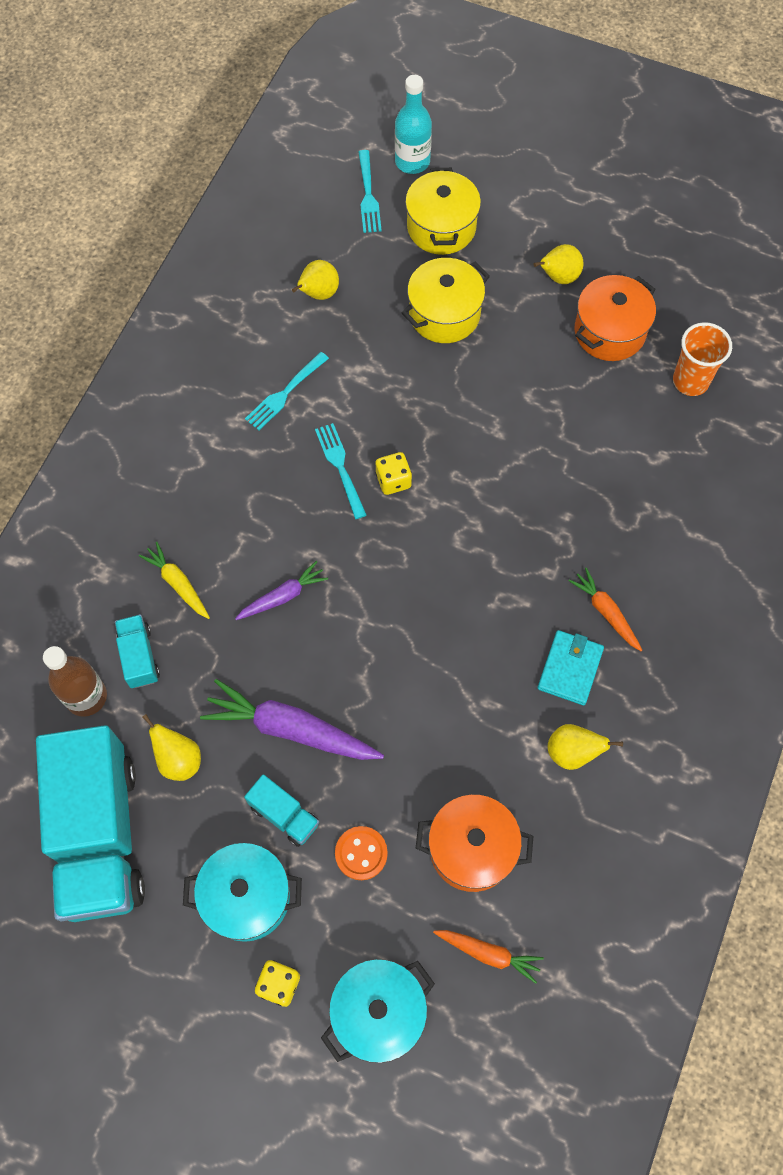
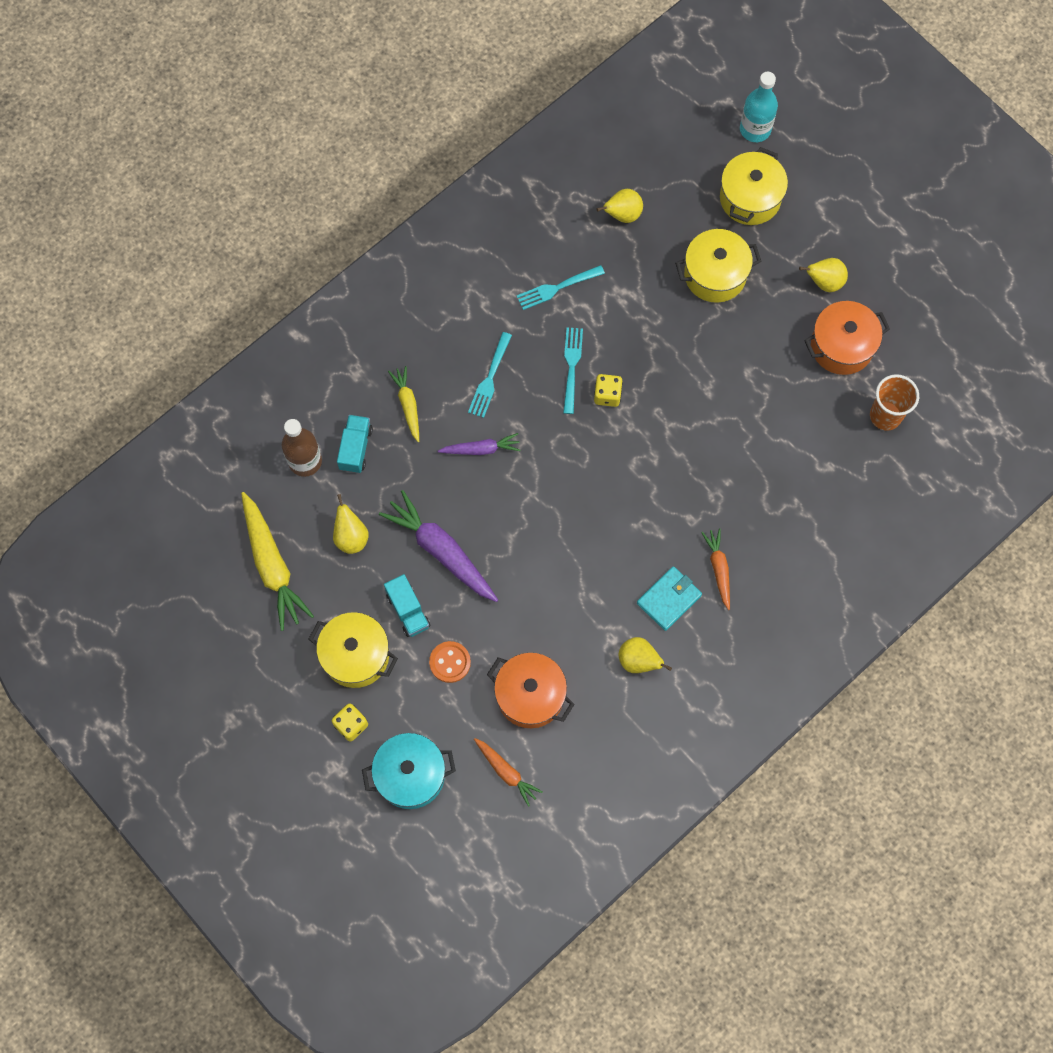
camera: 25 degrees right, 5 degrees up
turquoise truck [36,725,145,922] -> yellow carrot [241,492,314,631]
turquoise pot [183,843,302,942] -> yellow pot [309,612,398,688]
turquoise fork [359,150,382,233] -> turquoise fork moved to [468,332,512,418]

